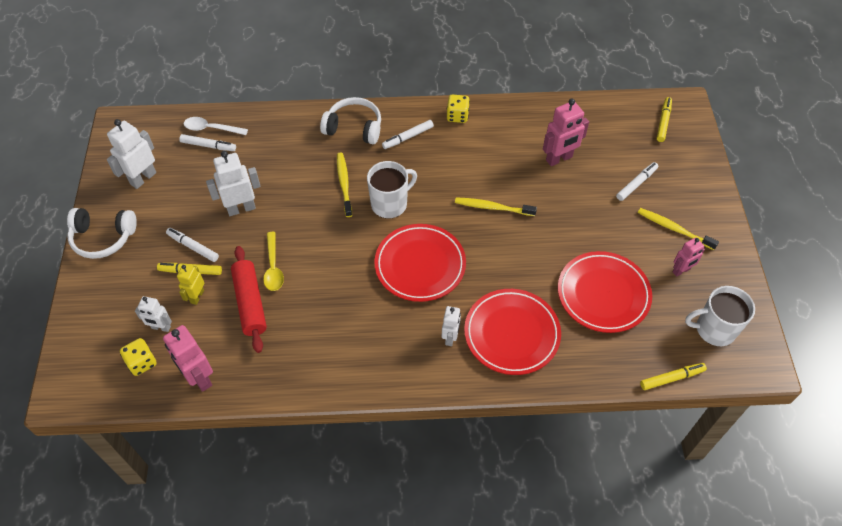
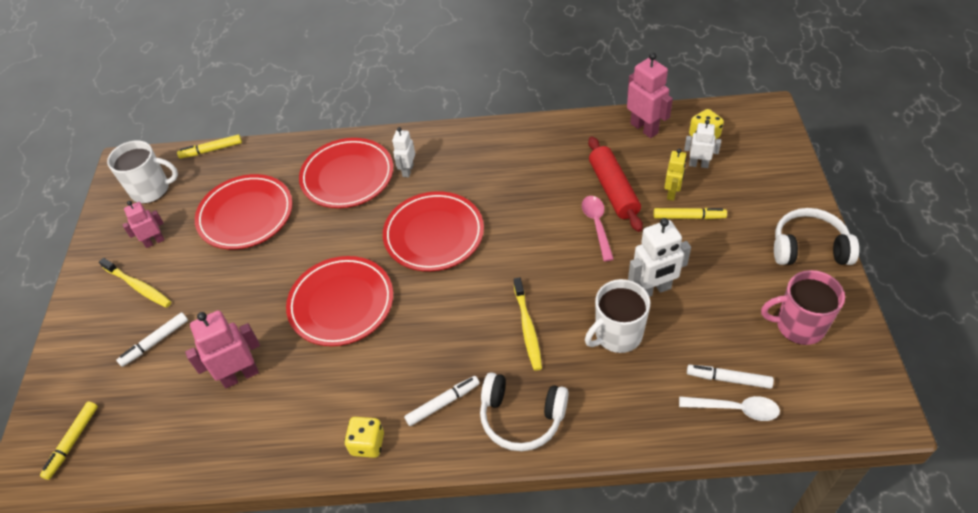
camera: 175 degrees left, 5 degrees down
white robot [107,119,156,189] -> pink mug [761,270,845,345]
white marker [166,228,219,262] -> none
yellow spoon [263,232,284,291] -> pink spoon [582,196,614,261]
white mug [367,161,417,219] -> white mug moved to [585,279,650,353]
yellow toothbrush [455,197,537,216] -> red plate [286,256,393,346]

